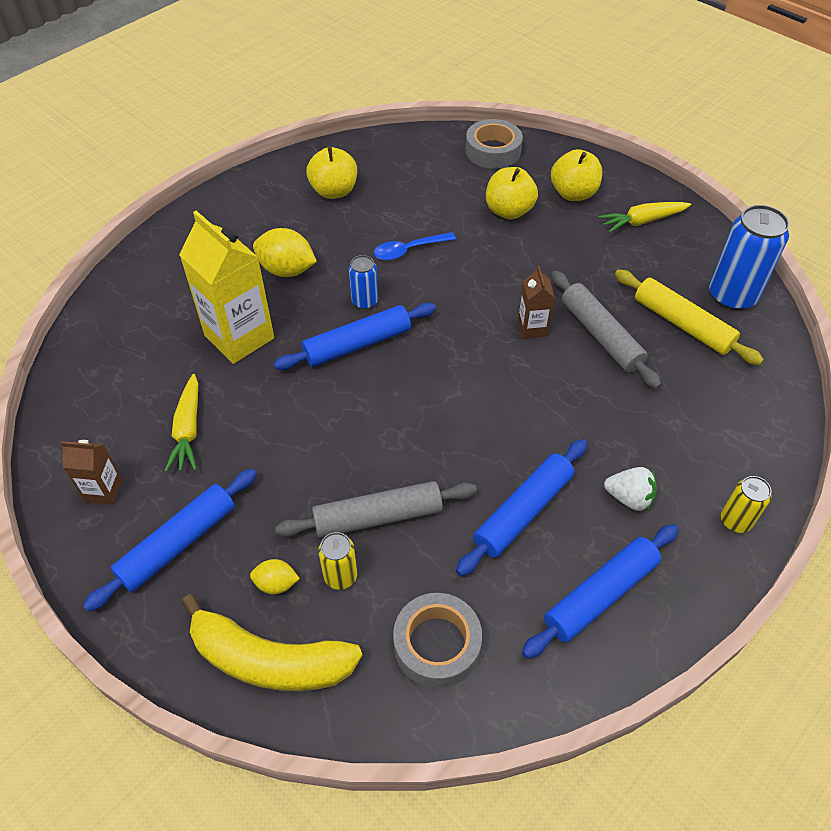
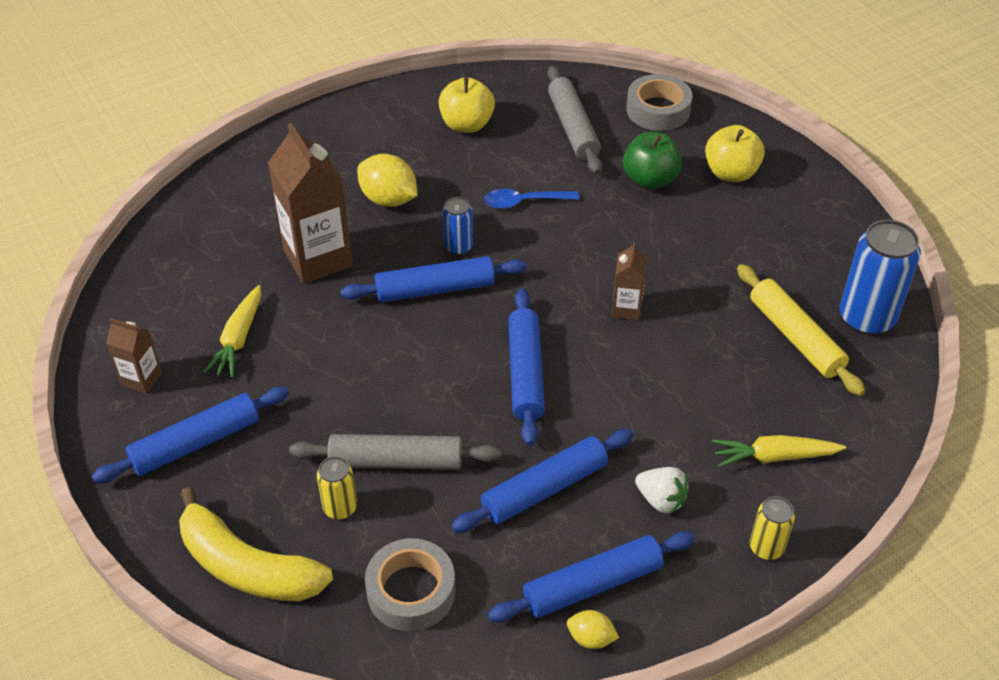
camera: 15 degrees right, 5 degrees down
yellow carton [179,211,274,364] -> brown carton [268,123,353,284]
yellow lemon [250,559,300,594] -> yellow lemon moved to [567,610,619,649]
yellow apple [486,167,538,219] -> green apple [623,132,682,189]
grey rolling pin [551,271,661,389] -> grey rolling pin moved to [548,66,602,174]
yellow carrot [598,202,691,233] -> yellow carrot moved to [712,435,846,468]
none -> blue rolling pin [508,288,545,446]

